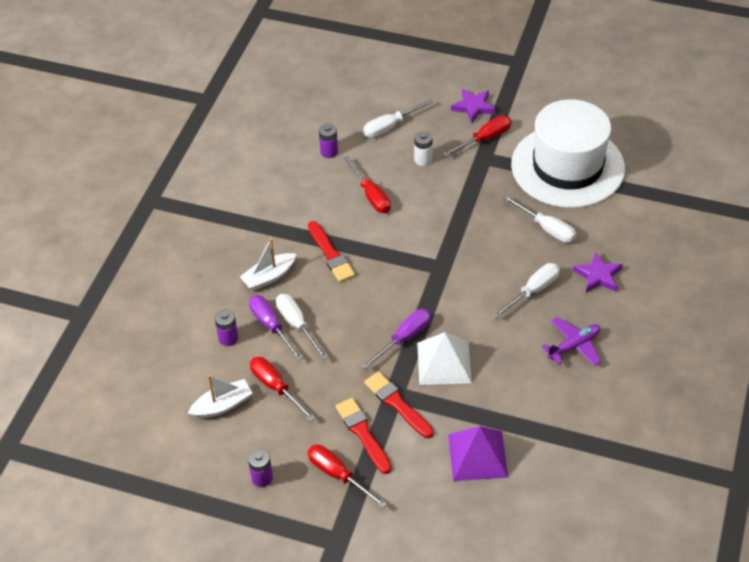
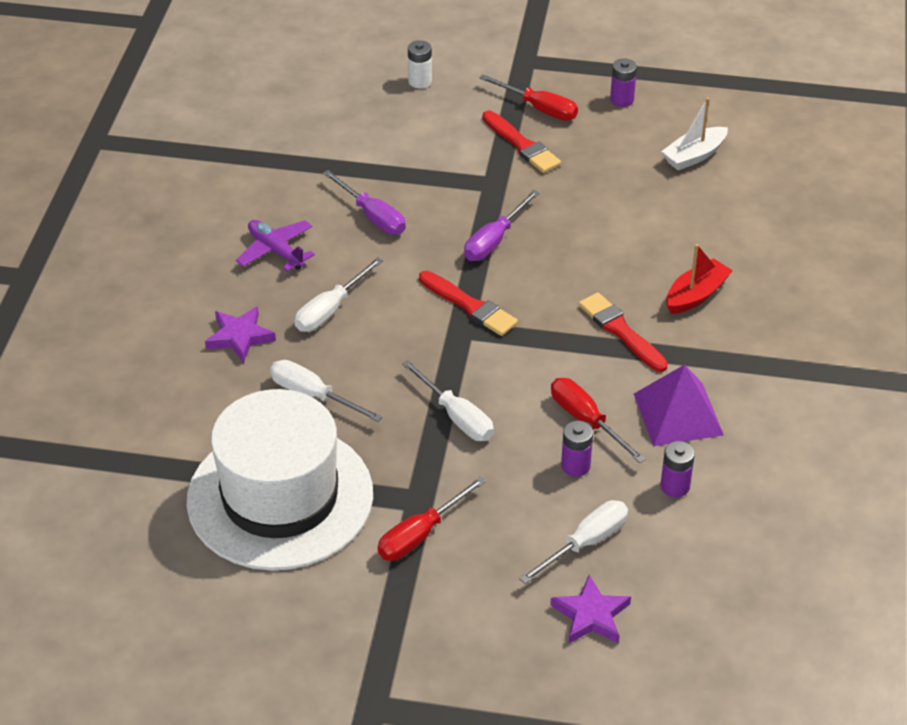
camera: 170 degrees right, 5 degrees down
purple battery [215,309,238,346] -> purple battery moved to [561,421,593,477]
white boat [240,238,296,291] -> red boat [666,244,733,314]
purple screwdriver [249,295,303,361] -> purple screwdriver moved to [323,170,406,235]
red screwdriver [250,357,316,421] -> none
white screwdriver [276,294,328,360] -> white screwdriver moved to [402,360,494,441]
red brush [364,371,434,438] -> red brush moved to [419,271,518,336]
white battery [414,131,433,166] -> white battery moved to [408,40,432,88]
white pyramid [417,332,472,385] -> none
purple pyramid [448,426,508,481] -> purple pyramid moved to [634,365,724,446]
purple star [451,89,496,123] -> purple star moved to [550,575,631,644]
purple plane [542,317,601,366] -> purple plane turned 90 degrees clockwise [236,220,315,271]

